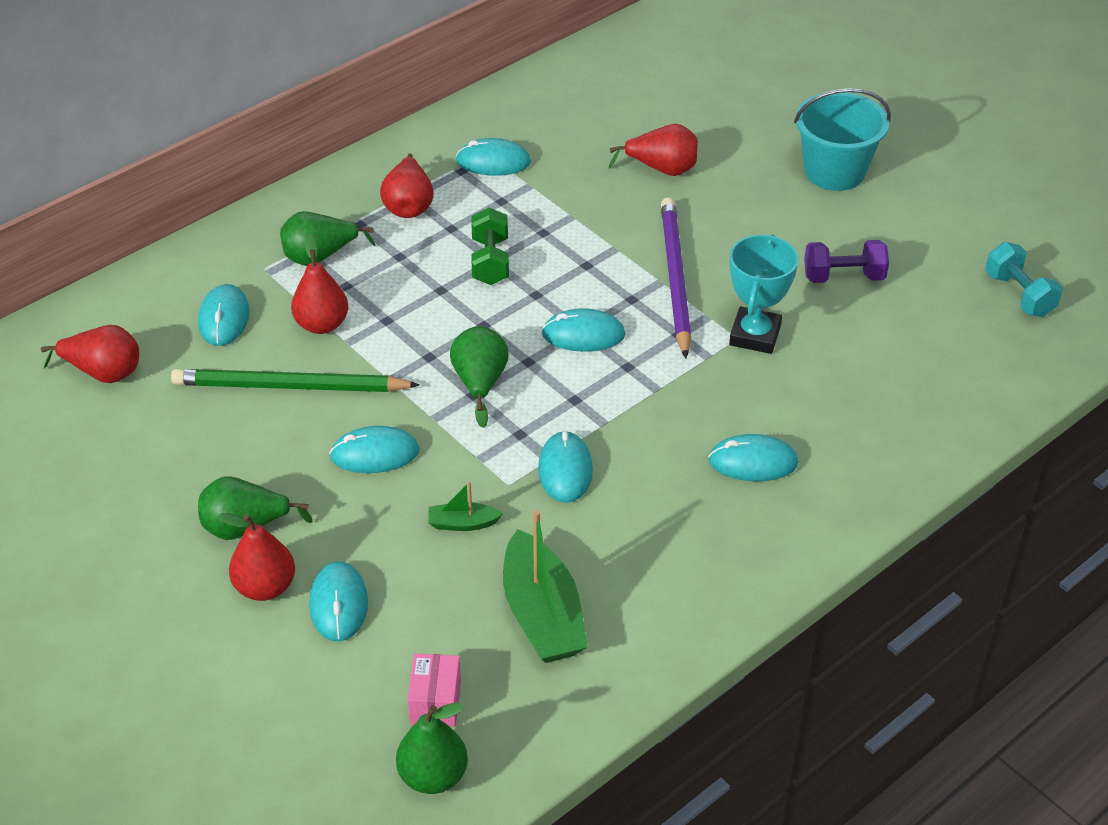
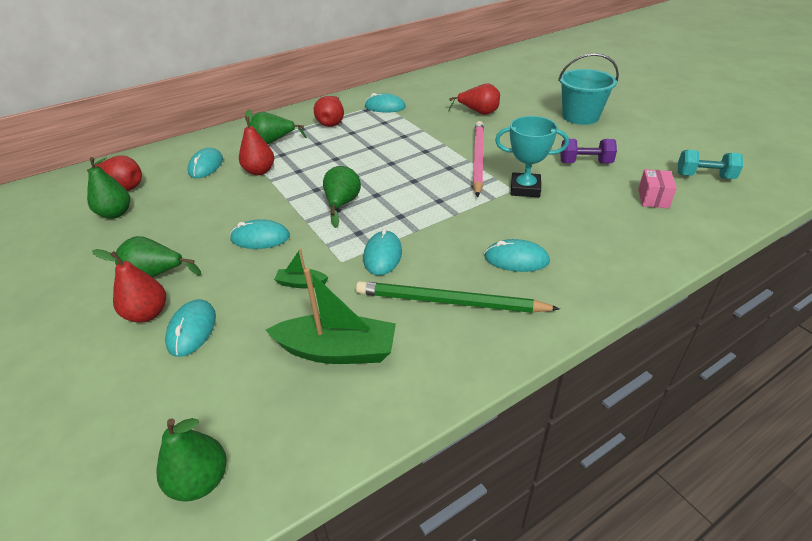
camera: 10 degrees right, 5 degrees down
green pencil [171,369,420,392] -> green pencil moved to [356,281,560,313]
pink box [408,654,461,727] -> pink box moved to [638,169,677,208]
green dumbbell [471,207,509,285] -> none
green boat [503,510,588,663] -> green boat turned 75 degrees counterclockwise [266,268,396,364]
turquoise mouse [542,308,626,352] -> none
purple pencil [661,197,691,358] -> pink pencil [473,121,484,197]
turquoise trophy [729,234,799,354] -> turquoise trophy turned 75 degrees clockwise [495,116,569,197]
turquoise dumbbell [985,242,1063,317] -> turquoise dumbbell turned 60 degrees counterclockwise [678,150,743,179]
none -> green pear [87,157,130,219]

